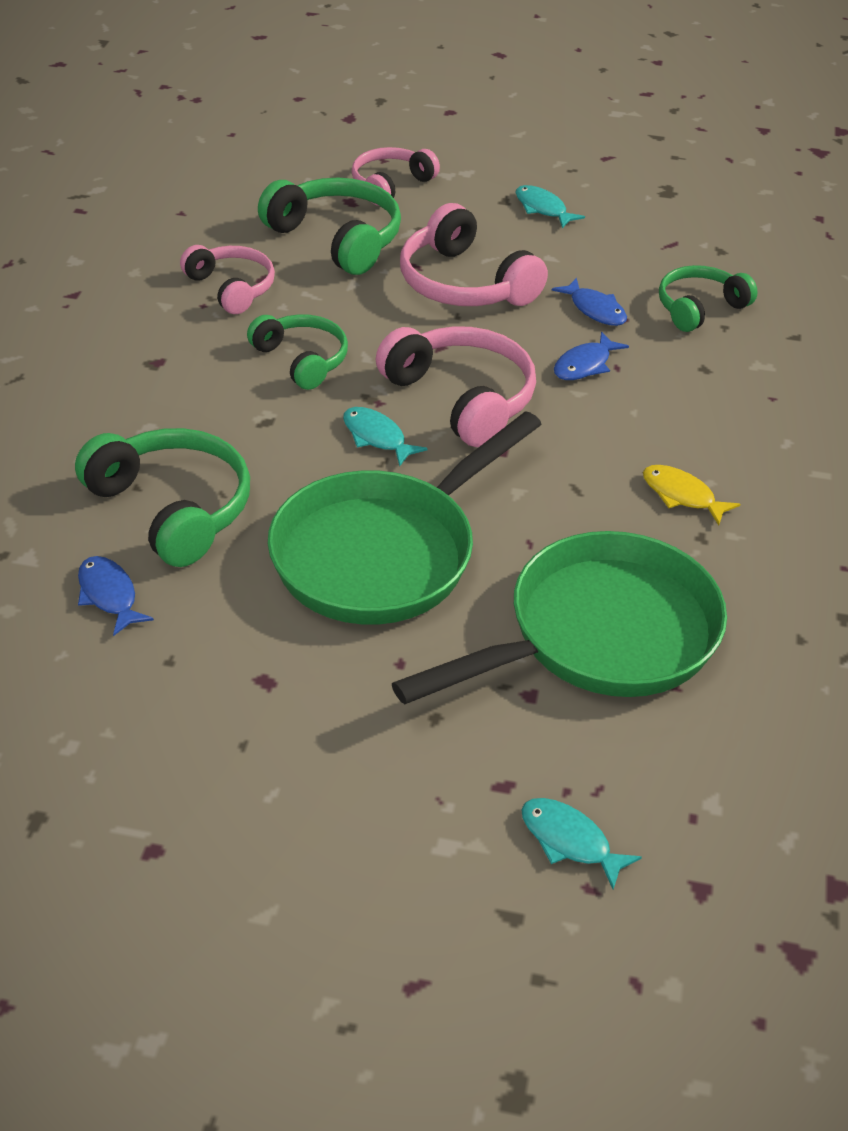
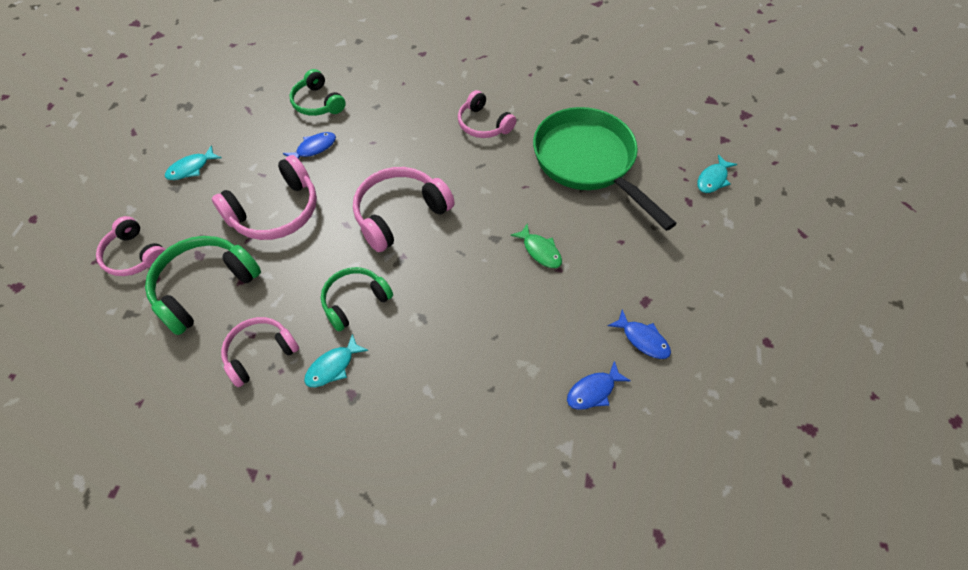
camera: 90 degrees left, 15 degrees up
green headphones [75,428,250,567] -> none
green pan [268,411,541,625] -> green fish [510,224,562,268]
turquoise fish [343,407,427,467] -> turquoise fish moved to [304,334,368,387]
blue fish [554,331,629,380] -> blue fish moved to [608,309,671,359]
yellow fish [643,465,740,525] -> pink headphones [458,90,516,138]

